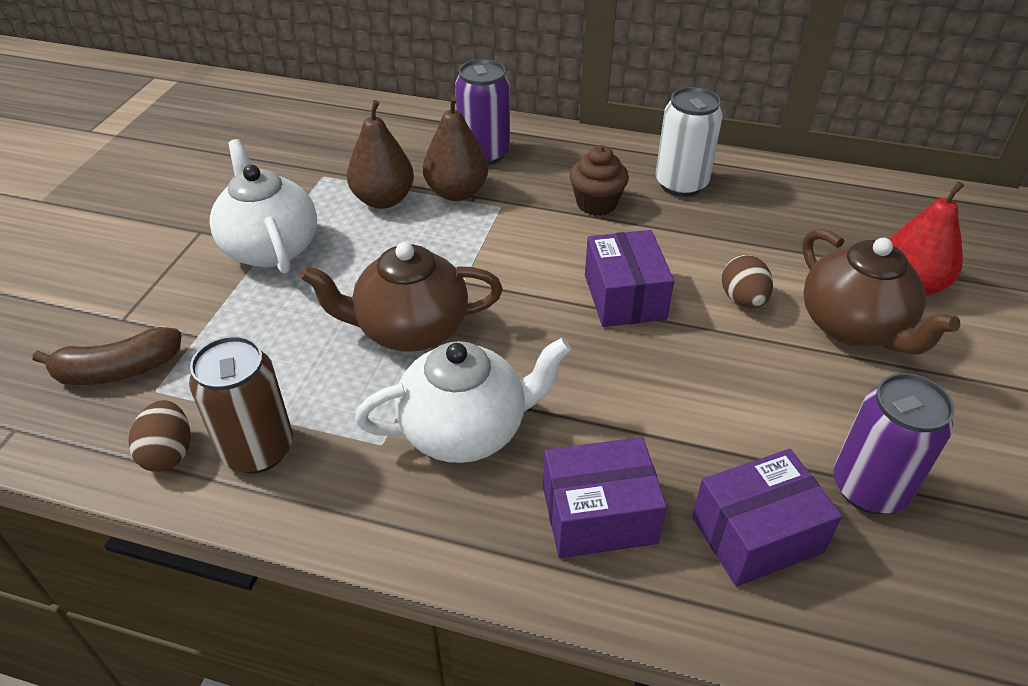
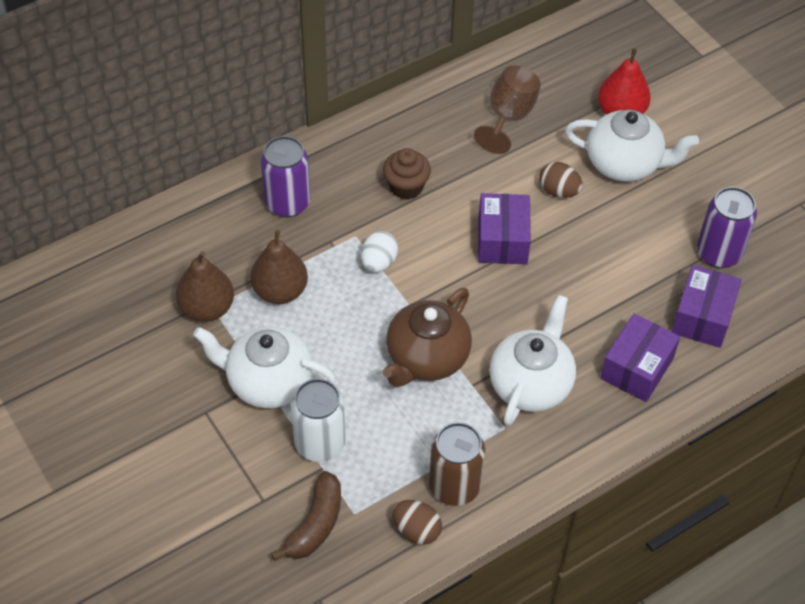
camera: 50 degrees left, 10 degrees up
brown pear [423,96,488,201] -> brown pear moved to [176,251,234,322]
purple box [585,230,674,327] -> purple box turned 60 degrees clockwise [478,193,531,264]
white can [656,87,723,197] -> white can moved to [291,379,345,462]
brown teapot [802,229,960,355] -> white teapot [565,110,699,182]
none -> white egg [361,231,398,273]
none -> brown goblet [474,65,541,154]

